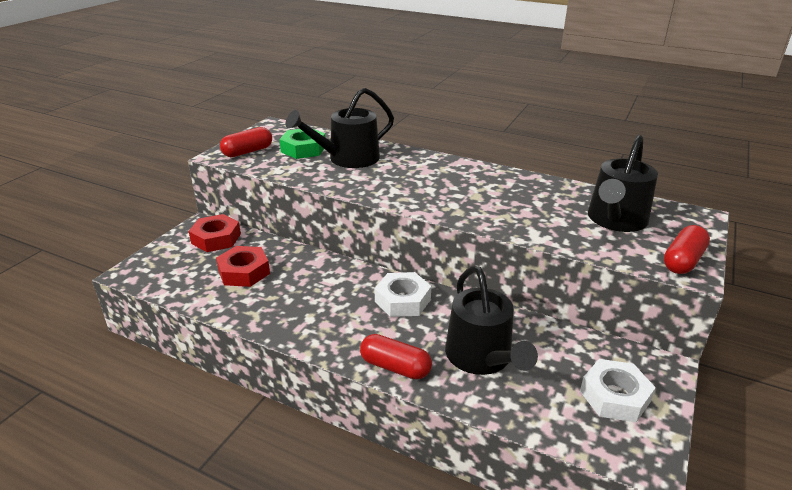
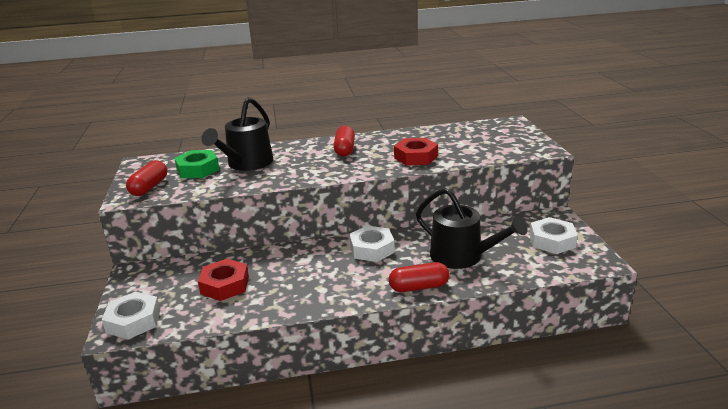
camera: 35 degrees left, 5 degrees down
red nut [189,214,241,252] -> red nut moved to [394,138,438,166]
black watering can [588,135,658,232] -> none
red capsule [664,225,710,274] -> red capsule moved to [334,126,355,157]
none -> white nut [102,292,160,339]

